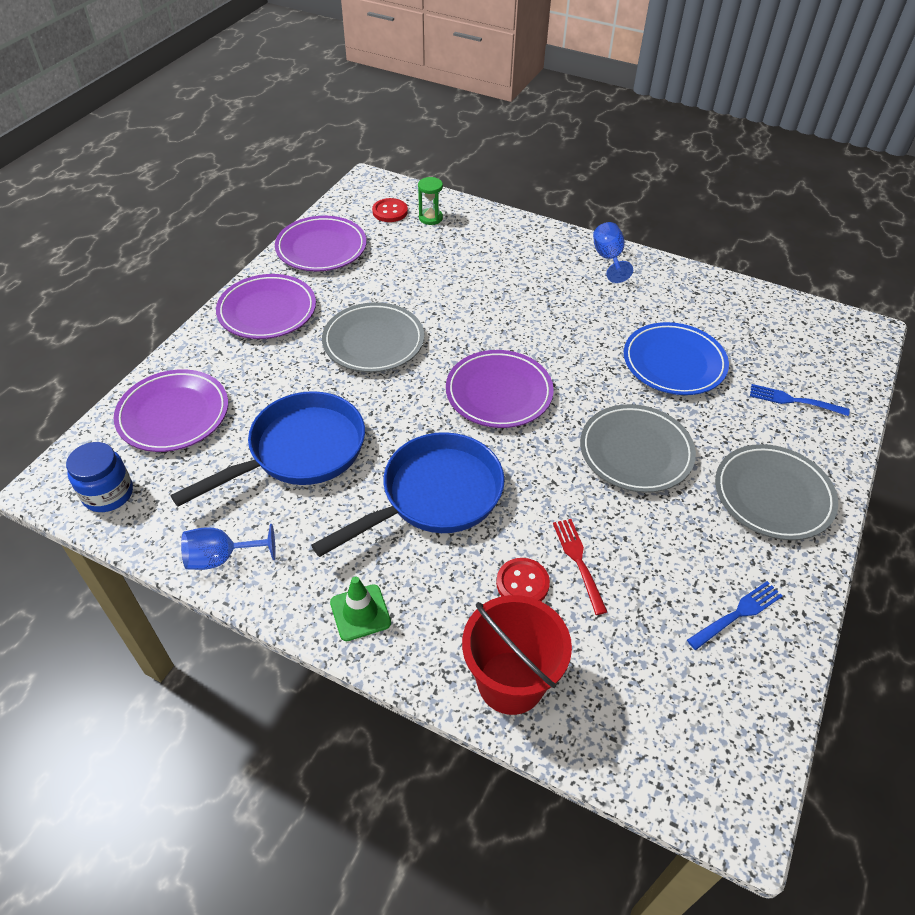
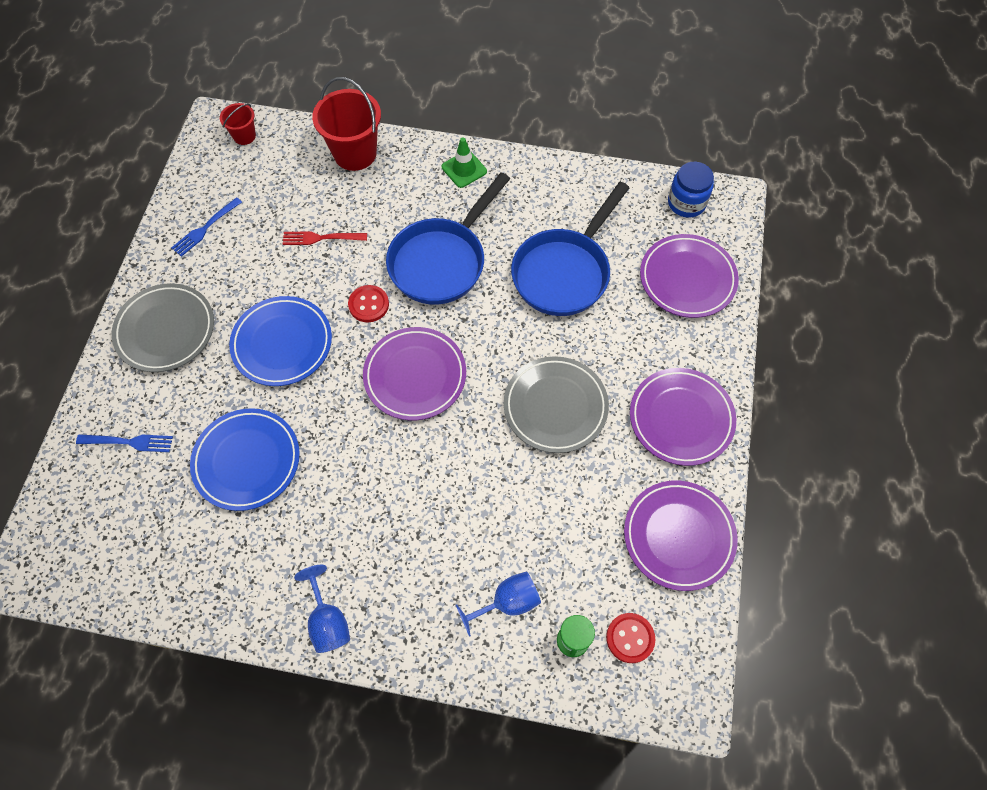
camera: 165 degrees right, 15 degrees up
blue goblet [181,524,276,570] -> blue goblet moved to [456,571,541,637]
red button [496,558,550,601] -> red button moved to [348,285,389,322]
red fork [553,519,607,615] -> red fork turned 120 degrees clockwise [283,231,367,245]
grey plate [580,404,696,493] -> blue plate [229,296,332,386]
none -> red bucket [220,103,256,145]

